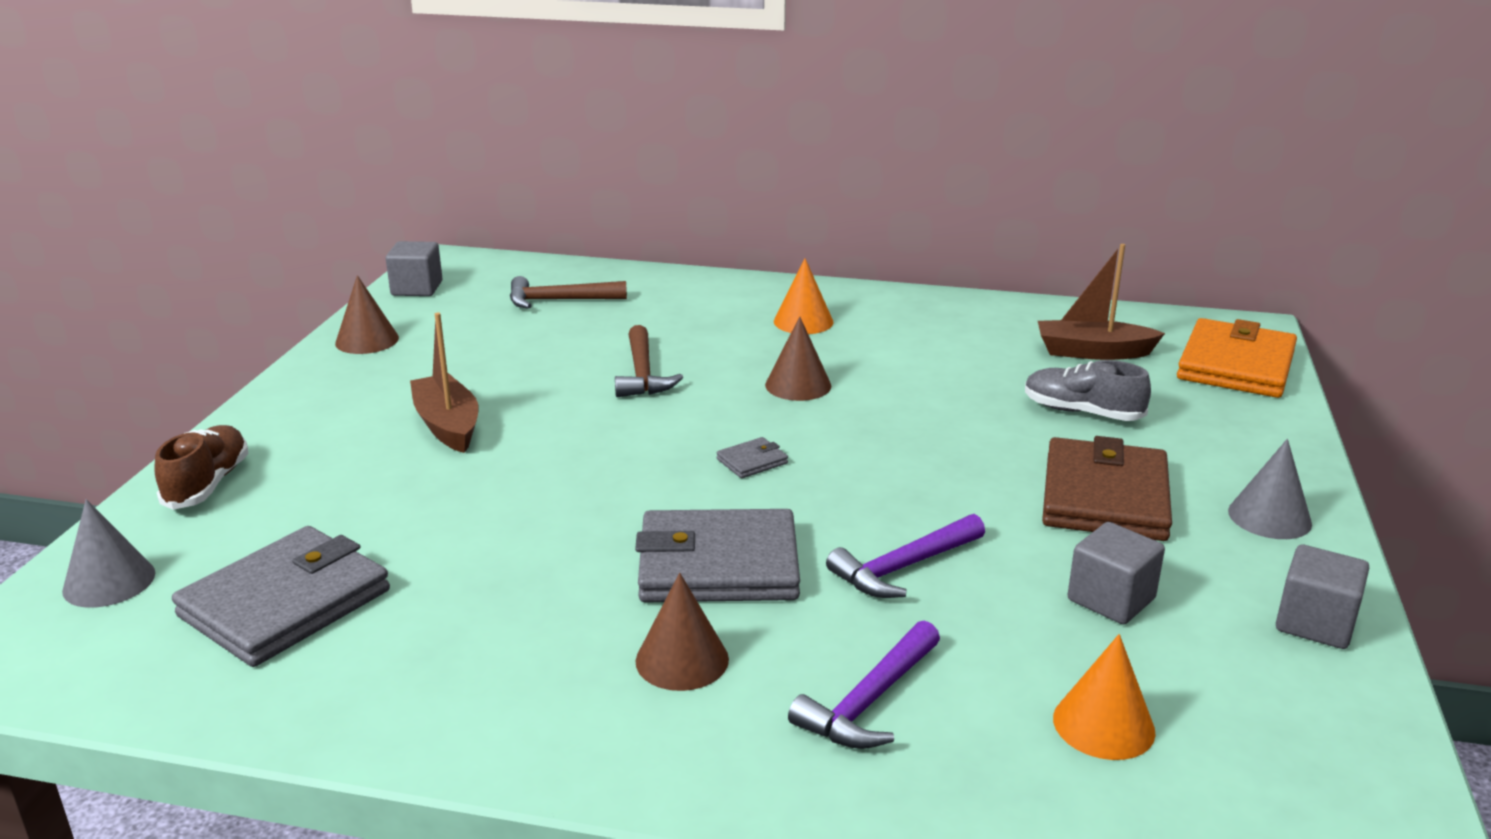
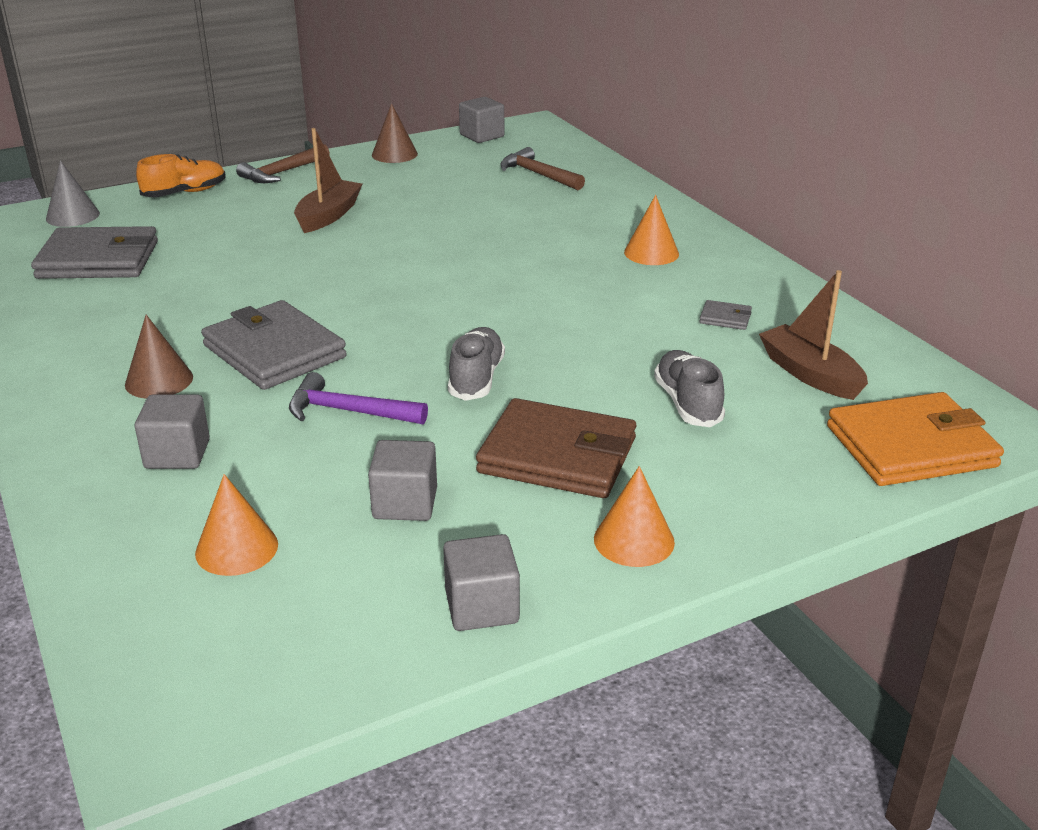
camera: 50 degrees right, 5 degrees up
brown shoe [154,425,248,510] -> orange shoe [136,154,226,197]
brown hammer [615,325,683,397] -> brown hammer moved to [236,144,330,183]
grey wallet [717,437,788,478] -> grey wallet moved to [699,300,752,330]
brown cone [765,316,831,401] -> none
purple hammer [788,620,940,749] -> grey cube [135,394,210,469]
brown wallet [1042,436,1172,541] -> brown wallet turned 45 degrees clockwise [476,398,636,498]
grey cone [1228,439,1312,539] -> orange cone [594,466,675,567]
none -> grey shoe [448,327,505,401]

